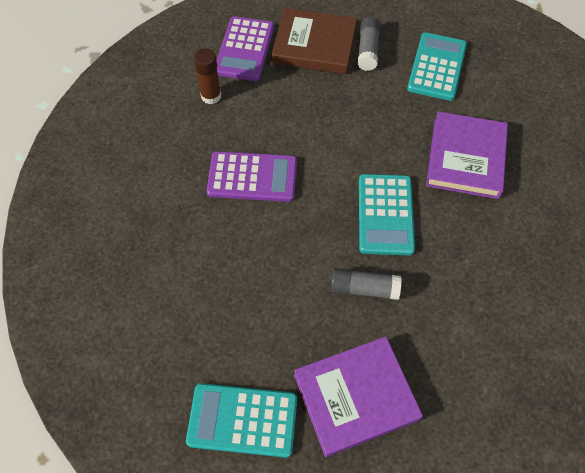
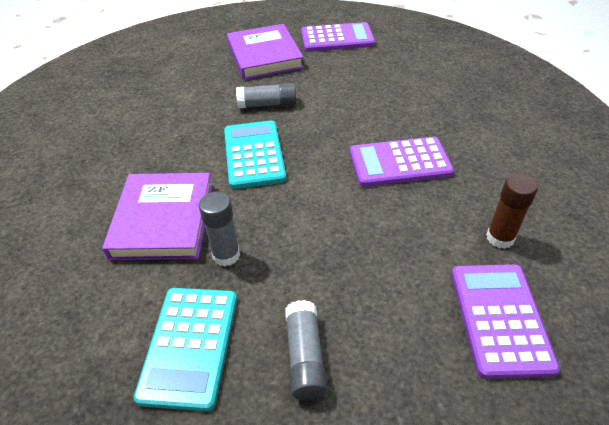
camera: 170 degrees right, 15 degrees down
turquoise calculator [186,383,297,458] -> purple calculator [301,22,375,52]
brown book [272,8,357,74] -> none
purple book [294,336,423,457] -> purple book turned 75 degrees counterclockwise [227,24,304,80]
none -> grey glue stick [199,192,240,266]

